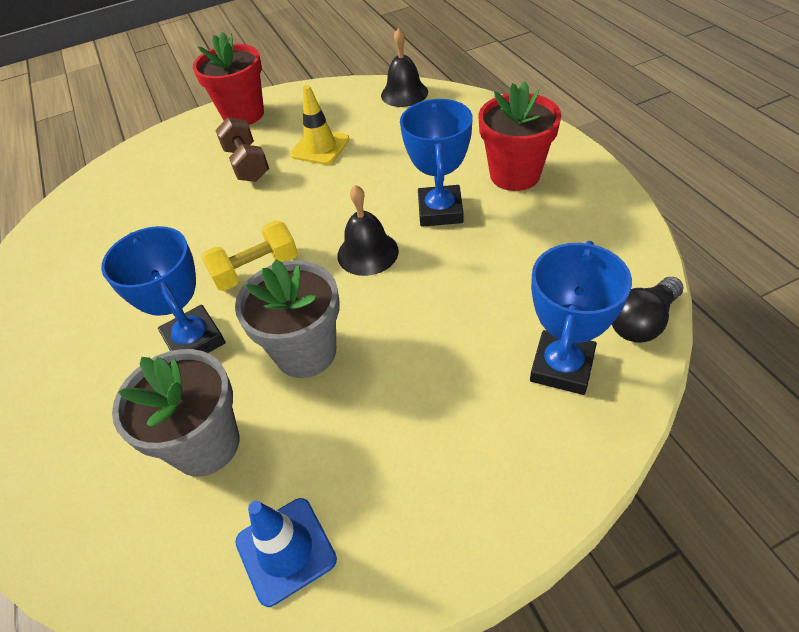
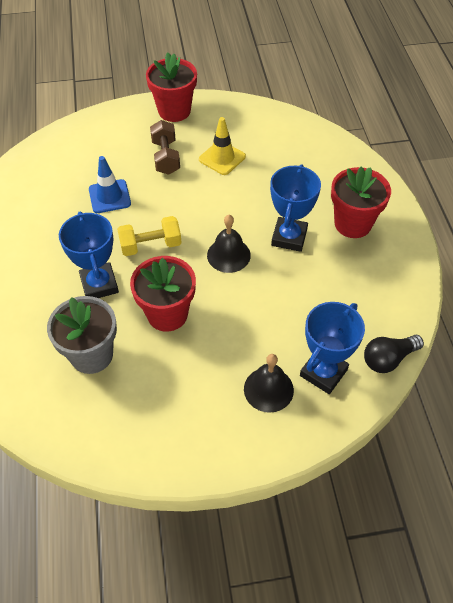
camera: 10 degrees right, 5 degrees up
grey flower pot [235,259,340,378] -> red flower pot [130,256,196,332]
blue traffic cone [235,498,337,607] -> blue traffic cone moved to [89,156,131,213]
black bell [381,28,428,107] -> black bell moved to [244,354,294,413]

